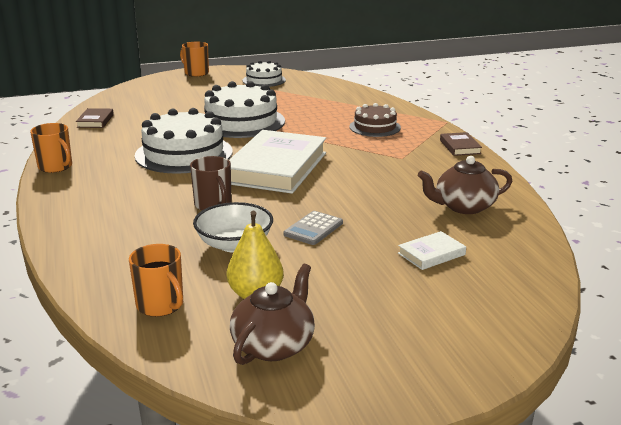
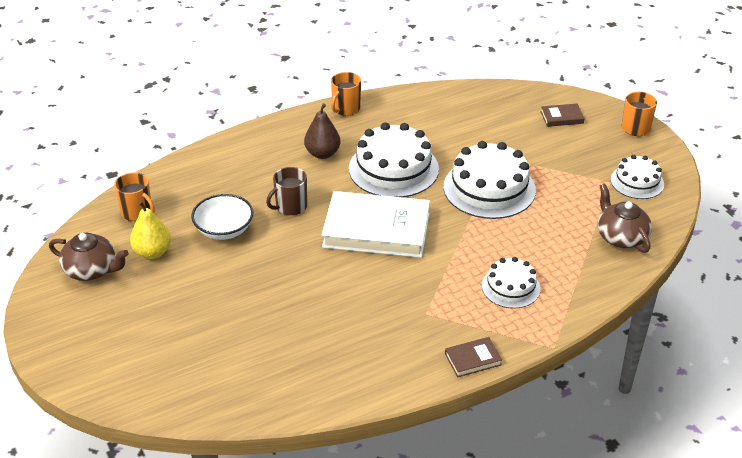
camera: 80 degrees right, 15 degrees up
brown book [76,108,114,128] -> brown book moved to [541,104,585,127]
orange mug [129,244,183,317] -> orange mug turned 90 degrees counterclockwise [114,172,155,221]
grey calculator [283,211,343,245] -> none
brown cake [350,103,401,137] -> white cake [482,257,541,309]
white book [398,231,466,270] -> none
brown teapot [418,156,512,214] -> brown teapot moved to [598,184,652,253]
none -> brown pear [304,103,340,159]

